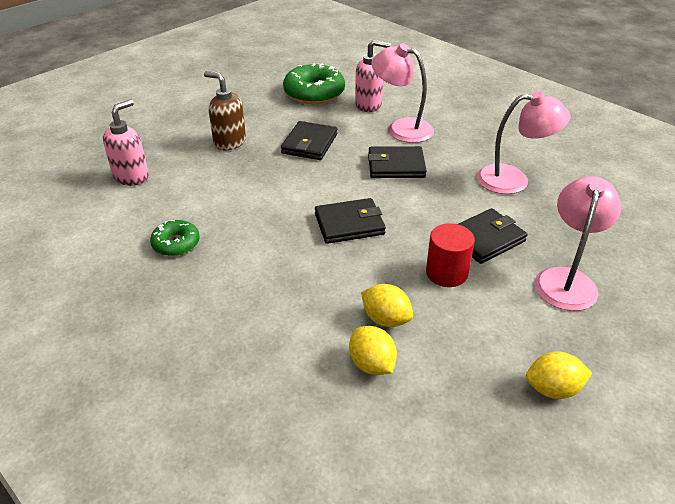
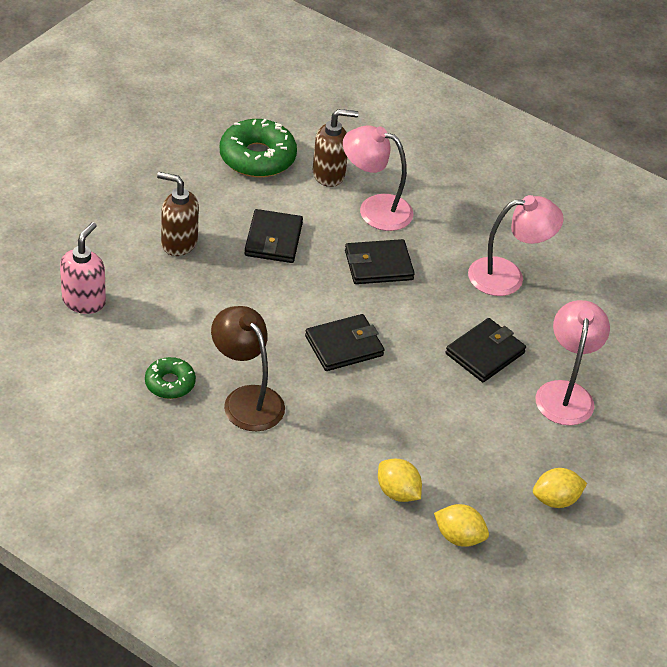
camera: 15 degrees left, 5 degrees up
pink soap dispenser [355,40,390,112] -> brown soap dispenser [313,109,359,187]
yellow lemon [361,284,413,327] -> yellow lemon moved to [434,504,489,547]
red cylinder [426,223,475,287] -> none
none -> brown lamp [211,306,285,431]

